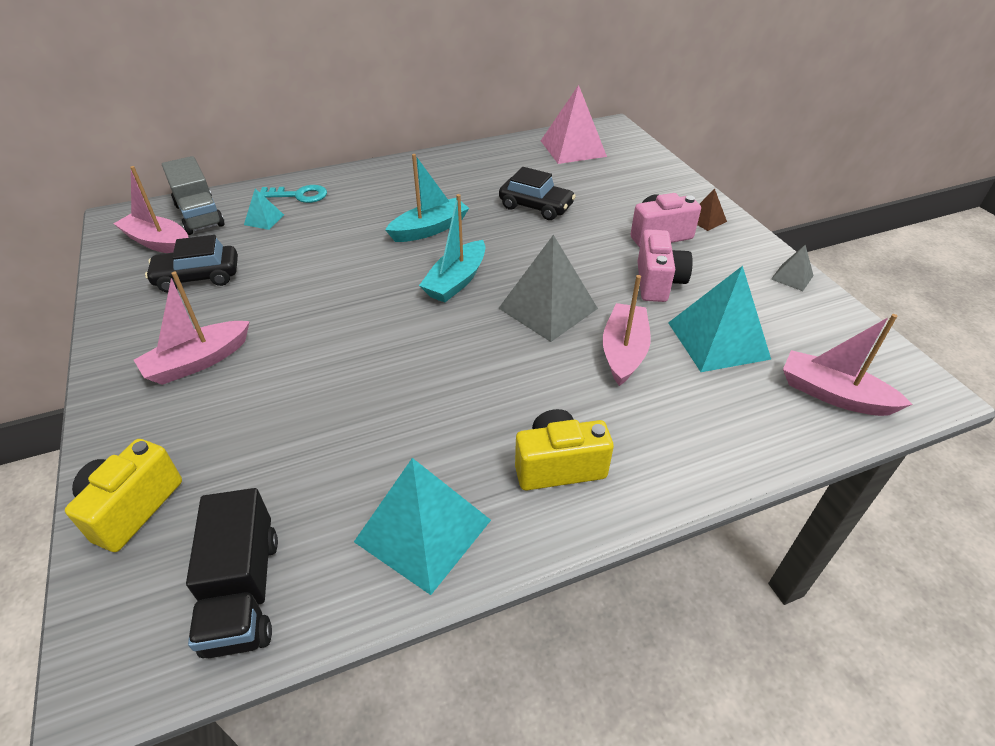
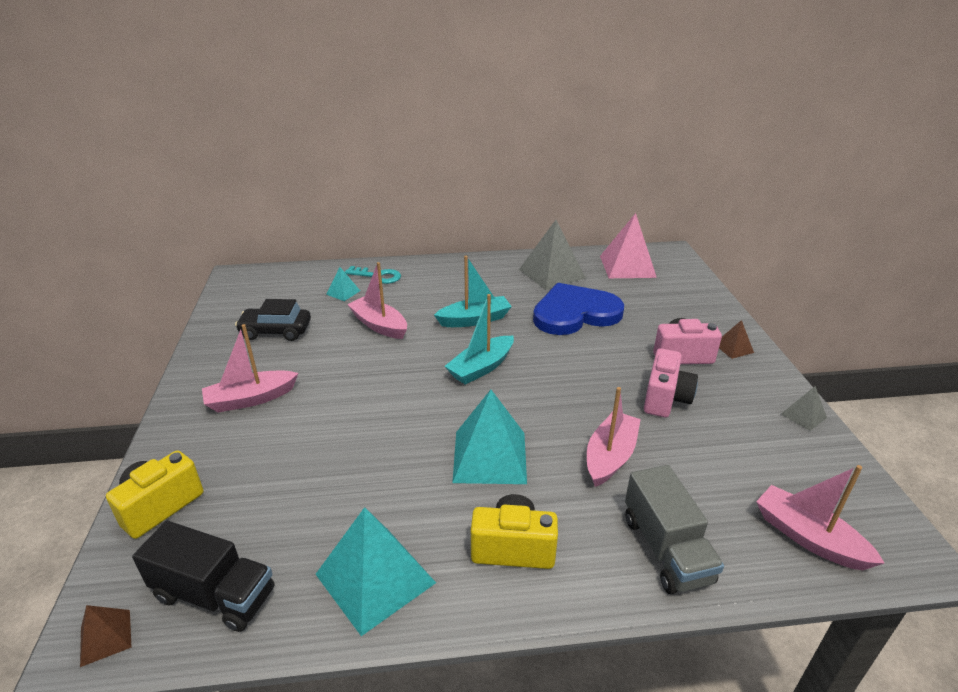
camera: 15 degrees right, 10 degrees down
pink boat [113,166,189,253] -> pink boat moved to [347,262,407,339]
grey truck [162,156,225,235] -> grey truck moved to [625,465,724,594]
black truck [186,488,278,658] -> black truck turned 75 degrees counterclockwise [132,521,274,632]
grey pyramid [498,235,598,342] -> grey pyramid moved to [519,220,586,290]
black car [499,167,576,220] -> blue heart [533,283,624,335]
turquoise pyramid [668,266,771,372] -> turquoise pyramid moved to [452,390,527,484]
none -> brown pyramid [80,605,131,667]

